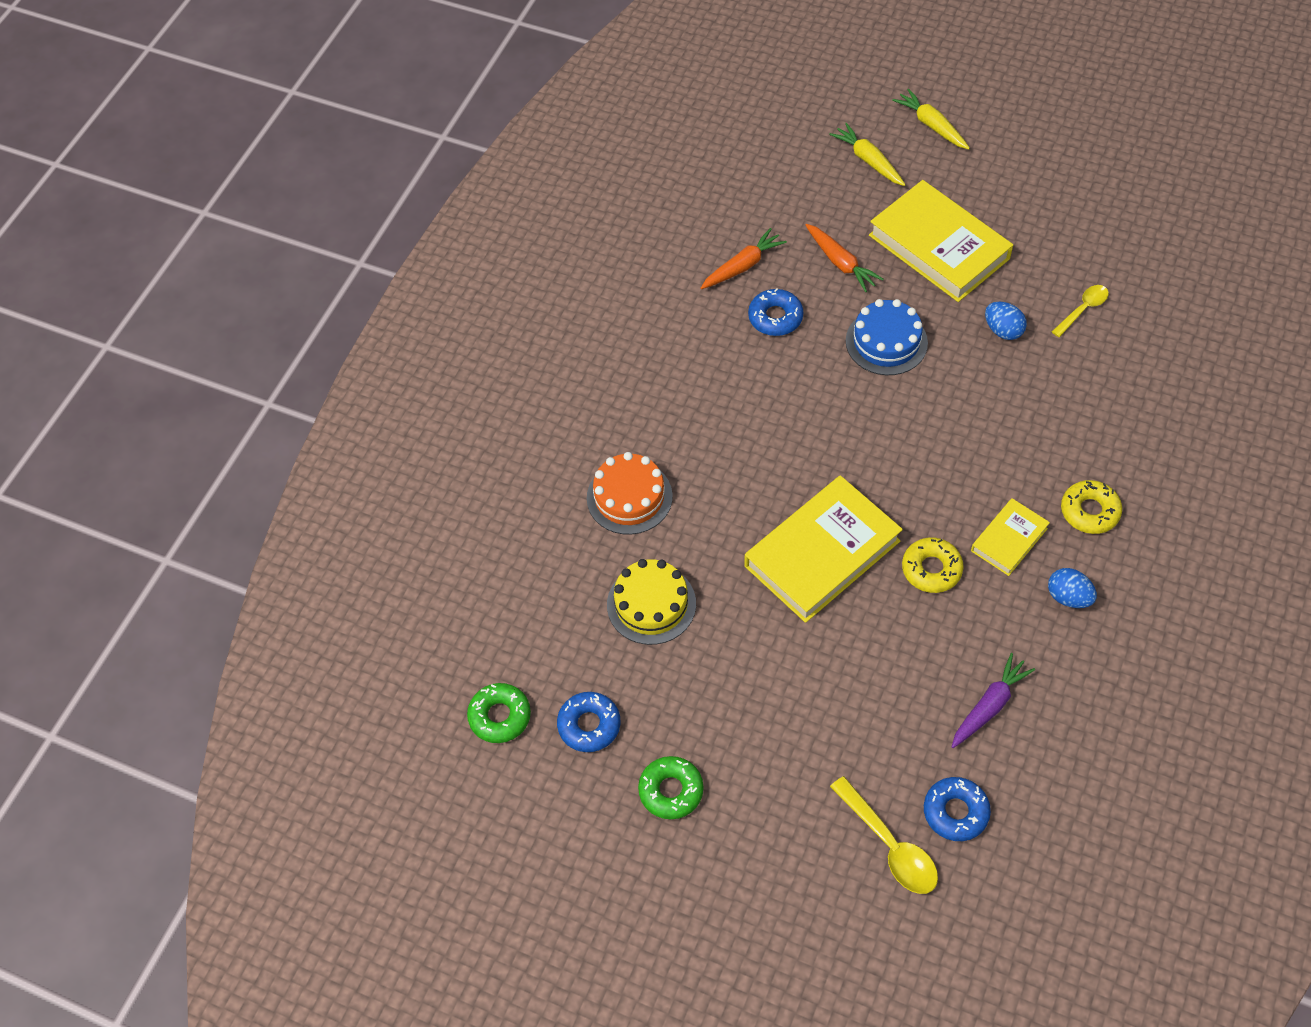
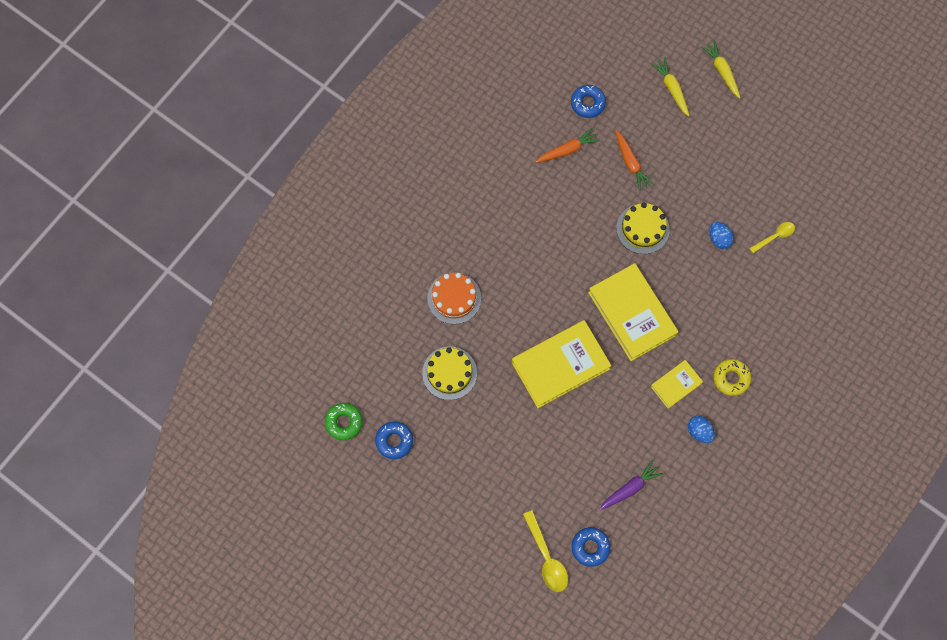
camera: 10 degrees right, 15 degrees up
green donut [638,756,703,819] -> none
blue donut [748,288,804,336] -> blue donut moved to [571,85,606,118]
blue cake [846,299,928,375] -> yellow cake [616,203,670,254]
yellow book [869,180,1013,302] -> yellow book moved to [588,263,678,361]
yellow donut [902,537,964,593] -> none

